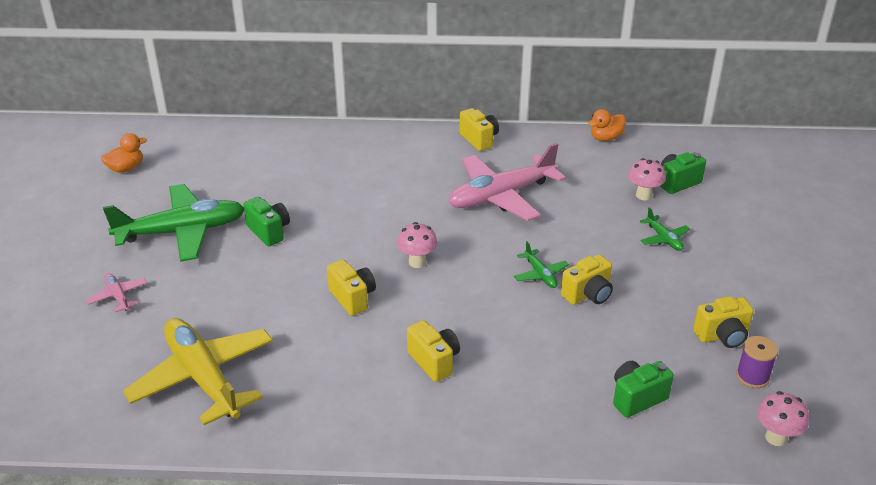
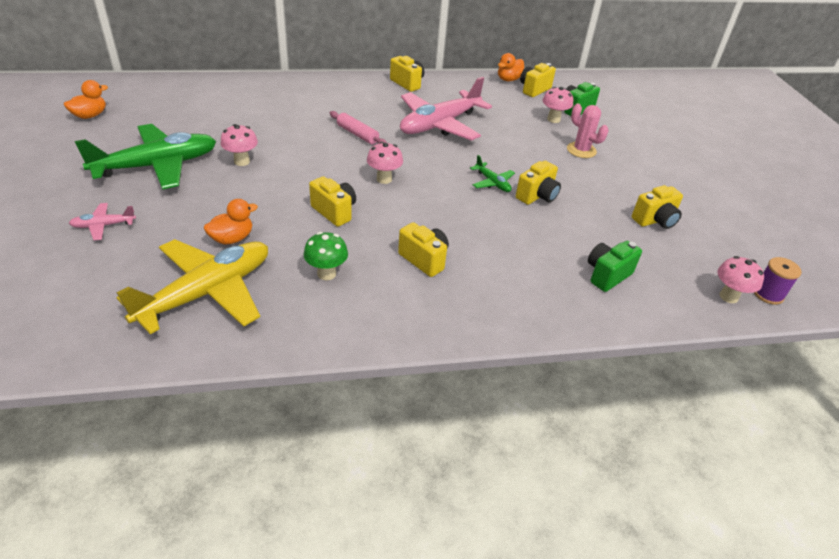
camera: 15 degrees left, 5 degrees up
pink plane [86,273,147,312] -> pink plane turned 60 degrees counterclockwise [69,203,136,240]
yellow plane [123,318,273,425] -> yellow plane turned 90 degrees clockwise [116,239,268,334]
green camera [243,197,290,246] -> pink mushroom [221,124,258,166]
green plane [640,207,690,251] -> pink cactus [567,103,608,158]
purple spool [736,336,778,388] -> purple spool moved to [754,257,802,305]
none -> orange duck [204,199,258,245]
none -> green mushroom [304,232,348,280]
none -> pink rolling pin [330,111,387,144]
none -> yellow camera [520,63,556,97]

